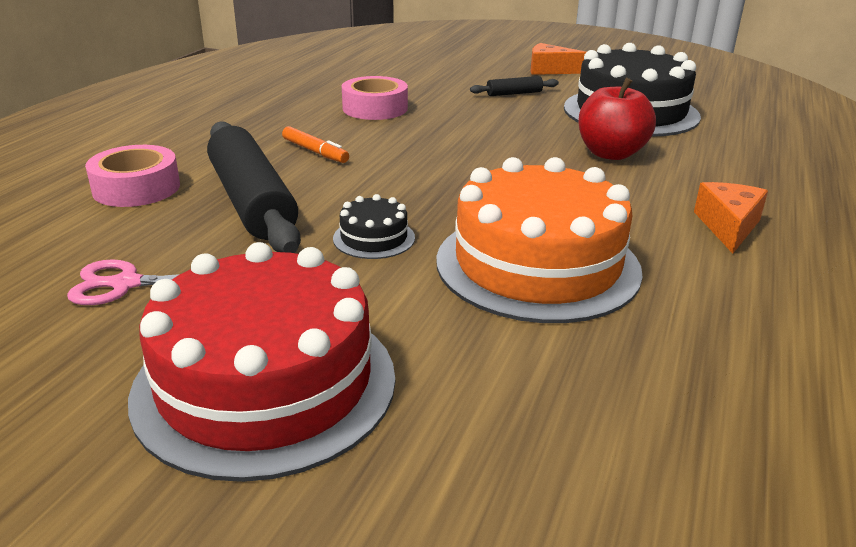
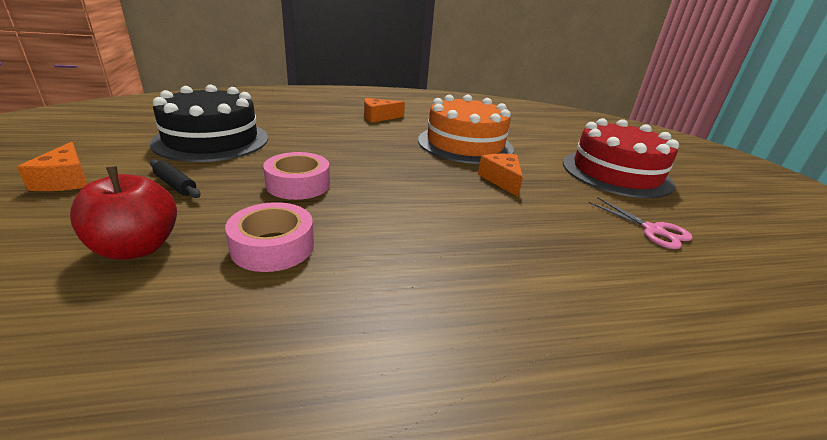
camera: 125 degrees left, 0 degrees up
pink tape [85,145,180,207] -> pink tape moved to [263,152,330,200]
black rolling pin [207,121,301,253] -> none
orange marker [282,126,349,163] -> none
black cake [333,194,415,259] -> orange cheese [478,154,523,197]
red apple [578,78,656,160] -> red apple moved to [70,166,177,260]

